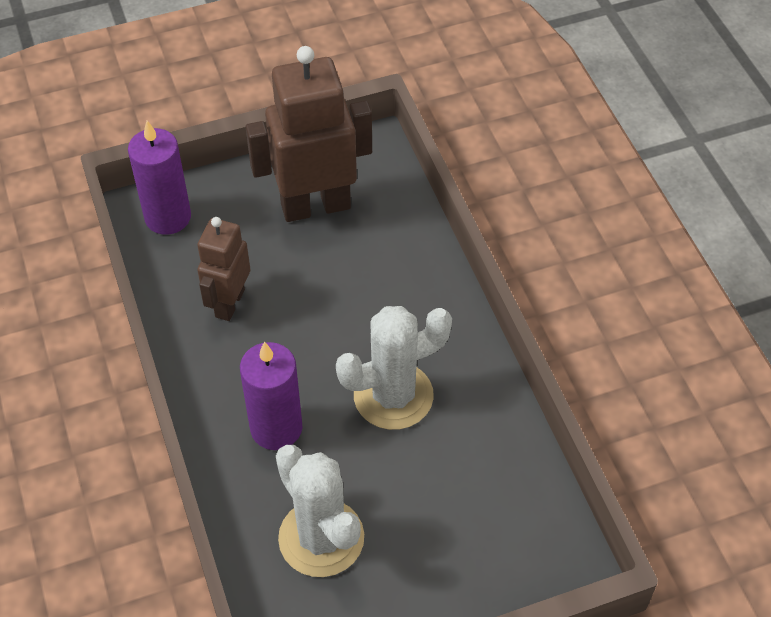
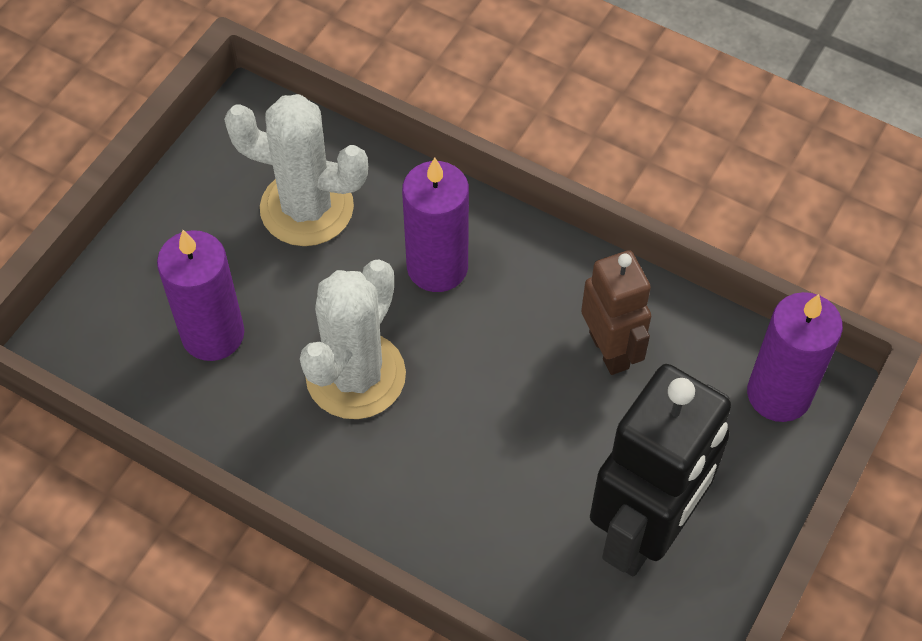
camera: 140 degrees right, 5 degrees up
brown robot [246,46,372,222] -> black robot [590,364,731,576]
none -> purple candle [157,230,244,361]

